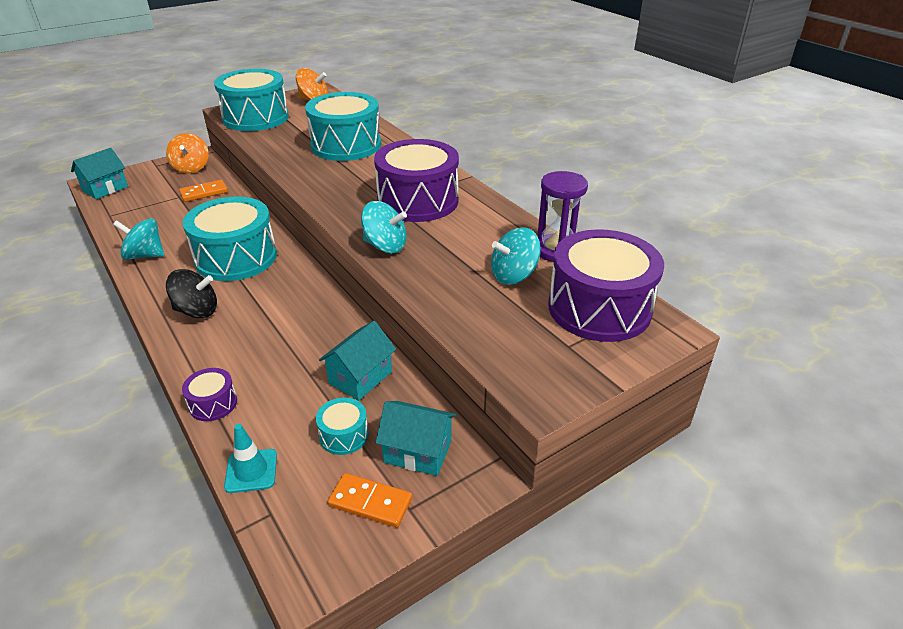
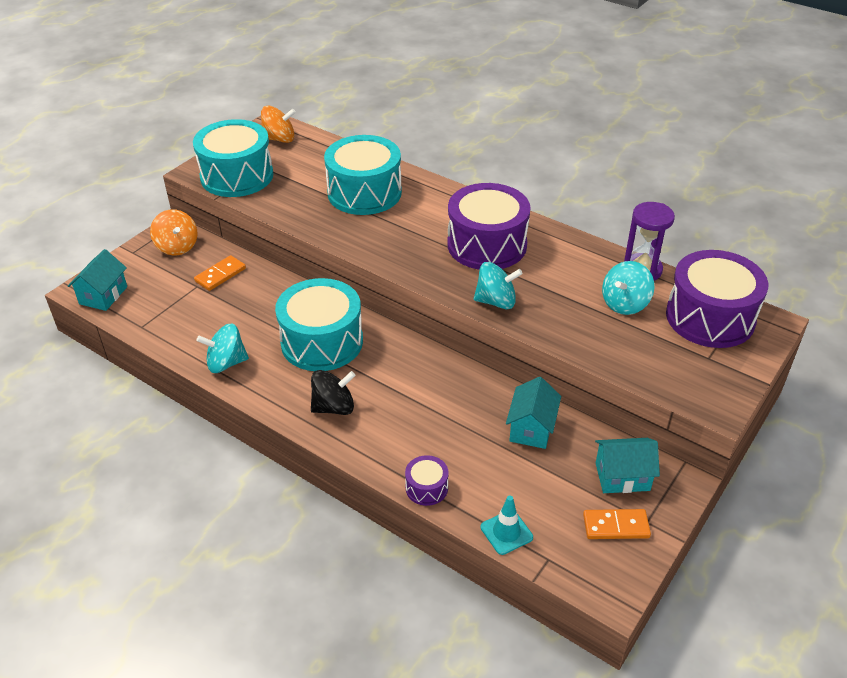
camera: 20 degrees left, 5 degrees up
turquoise drum [316,398,369,455] -> none

